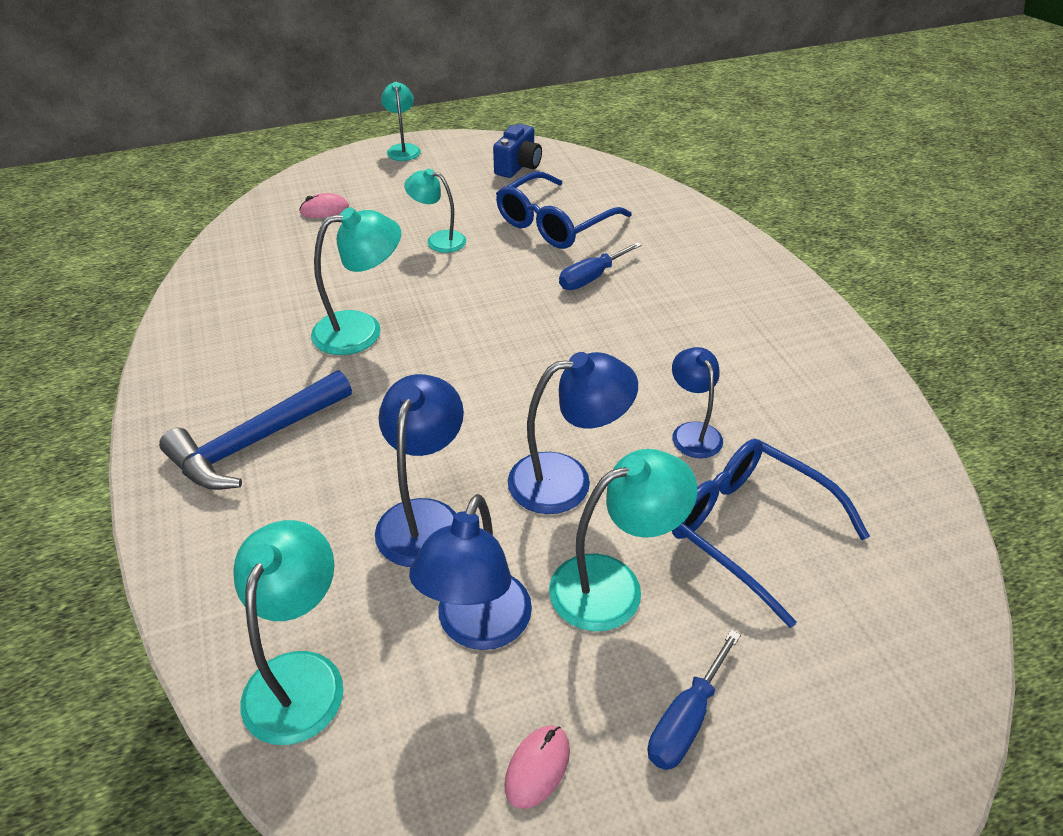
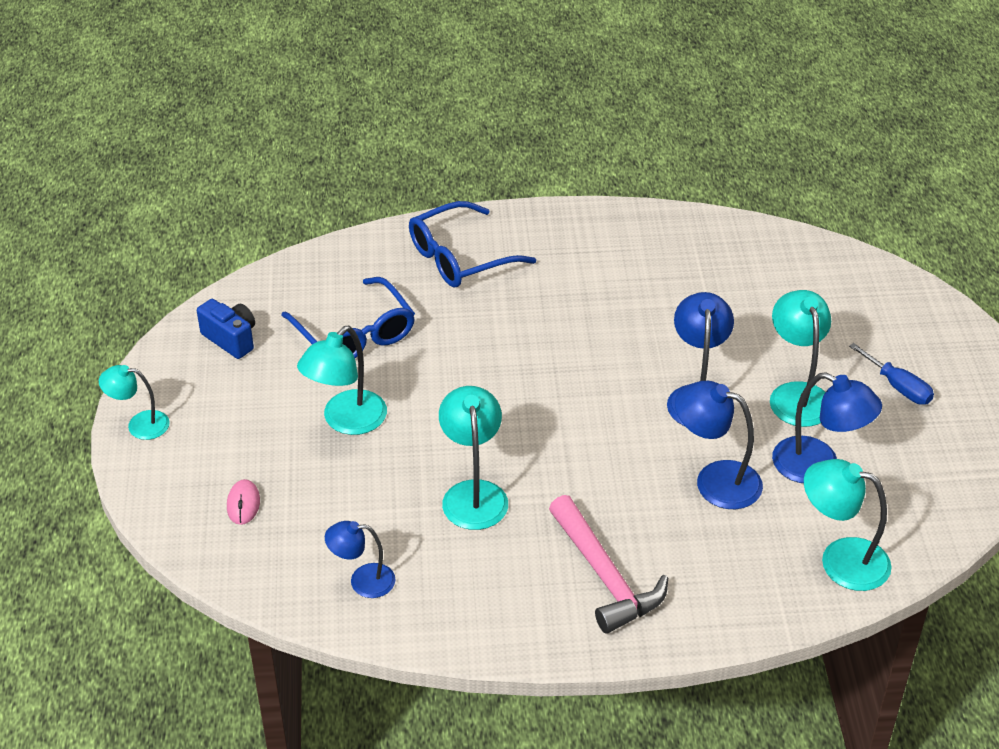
camera: 75 degrees left, 0 degrees up
blue hammer [159,370,352,490] -> pink hammer [549,495,668,634]
turquoise lamp [404,168,466,253] -> turquoise lamp [297,326,387,435], size x1.55
pink mouse [504,725,570,809] -> none
blue screwdriver [559,242,642,290] -> none
blue lamp [672,347,723,458] -> blue lamp moved to [325,521,395,598]
blue glasses [672,439,870,628] -> blue glasses moved to [409,201,536,287]

